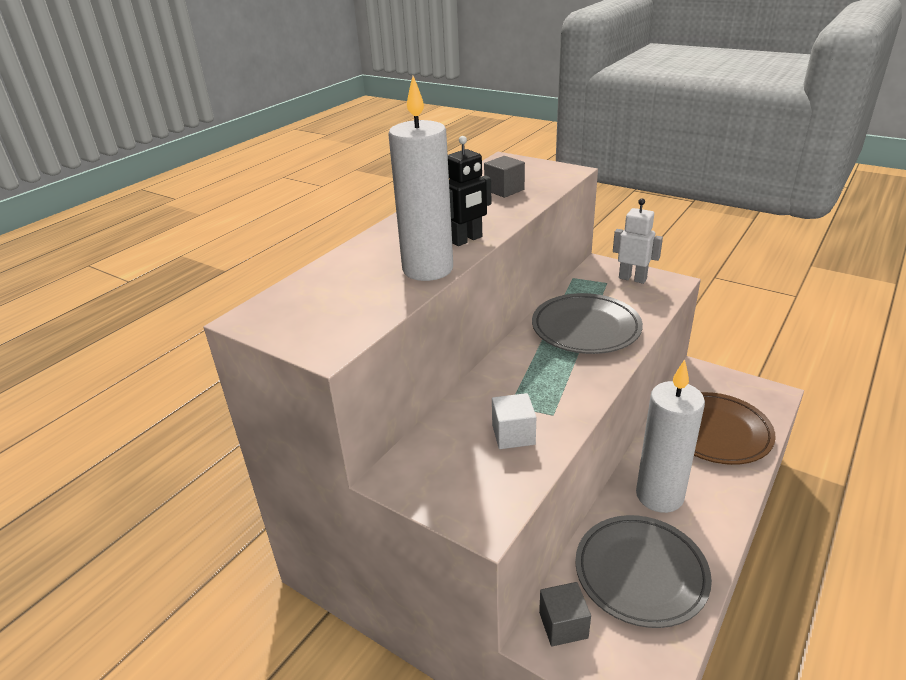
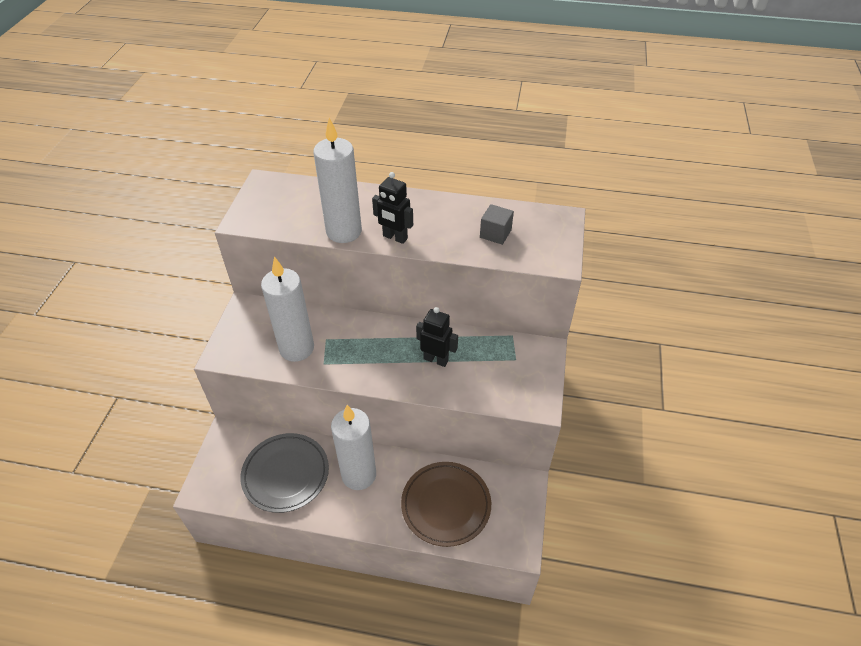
camera: 65 degrees right, 15 degrees up
white cube [492,393,536,449] -> white candle [261,256,314,362]
grey plate [532,293,643,354] -> black robot [416,307,458,367]
grey cube [539,582,591,647] -> none
white robot [613,198,663,284] -> none

